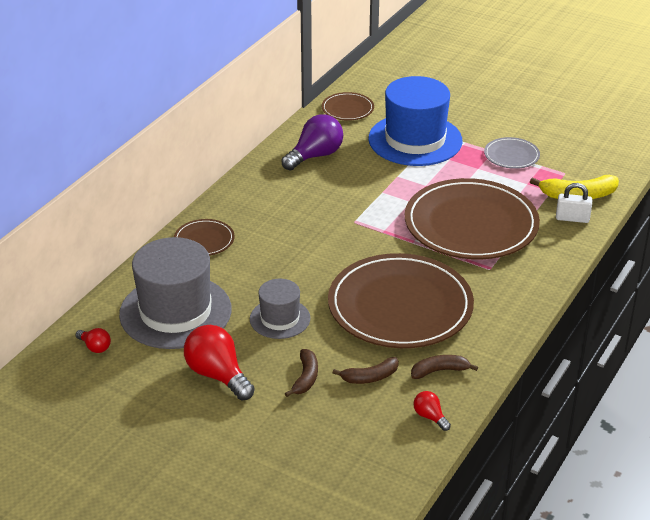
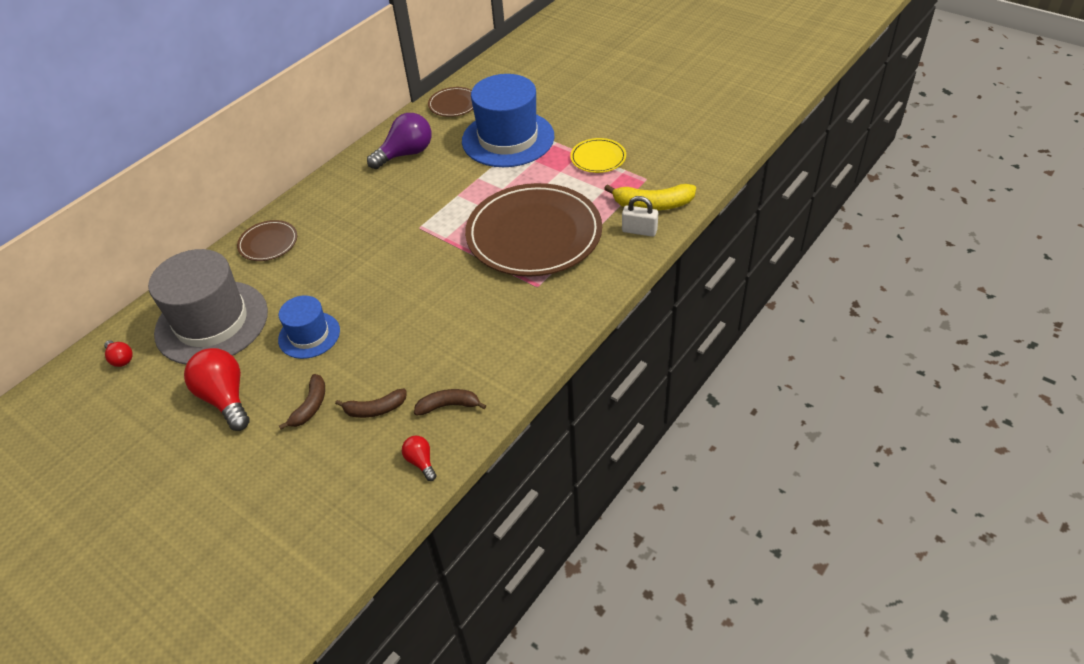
camera: 10 degrees right, 10 degrees up
grey hat [250,279,310,339] -> blue hat [278,295,340,359]
brown plate [328,253,474,348] -> none
grey plate [484,137,540,169] -> yellow plate [570,138,626,173]

